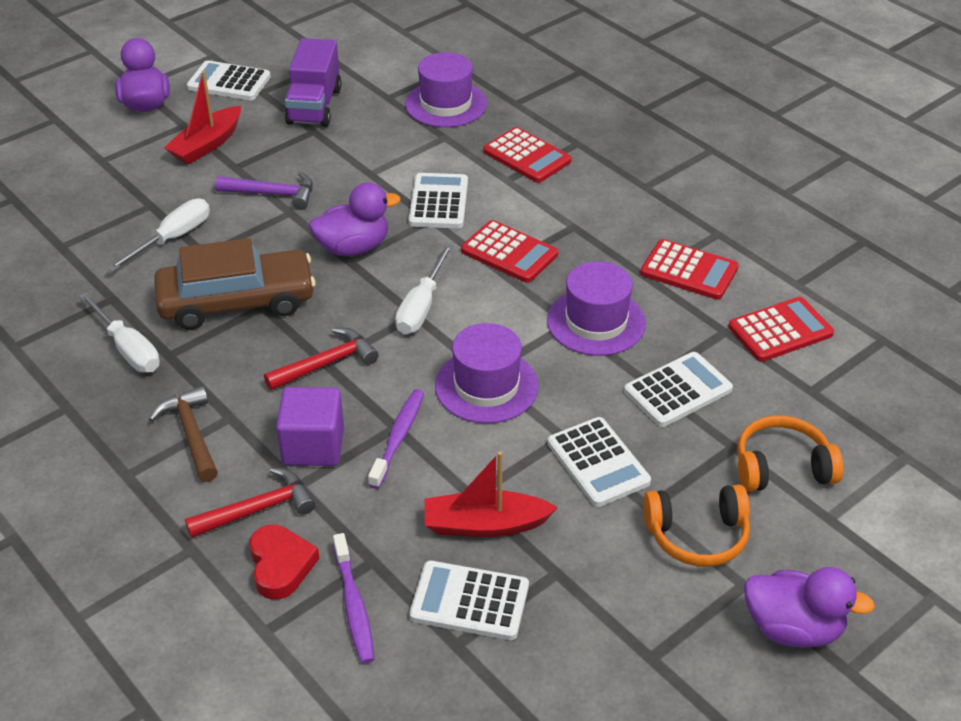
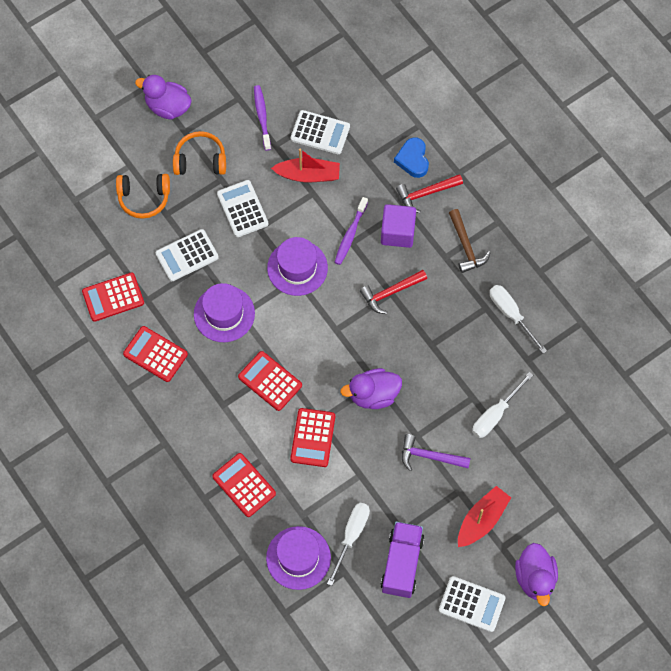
camera: 175 degrees left, 25 degrees up
brown car [154,238,316,329] -> none
red heart [249,525,320,600] -> blue heart [394,137,429,178]
purple toothbrush [333,533,374,664] -> purple toothbrush moved to [254,85,271,150]
white screwdriver [395,244,453,334] -> white screwdriver moved to [327,503,370,586]
white calculator [409,173,468,228] -> red calculator [290,408,335,467]

